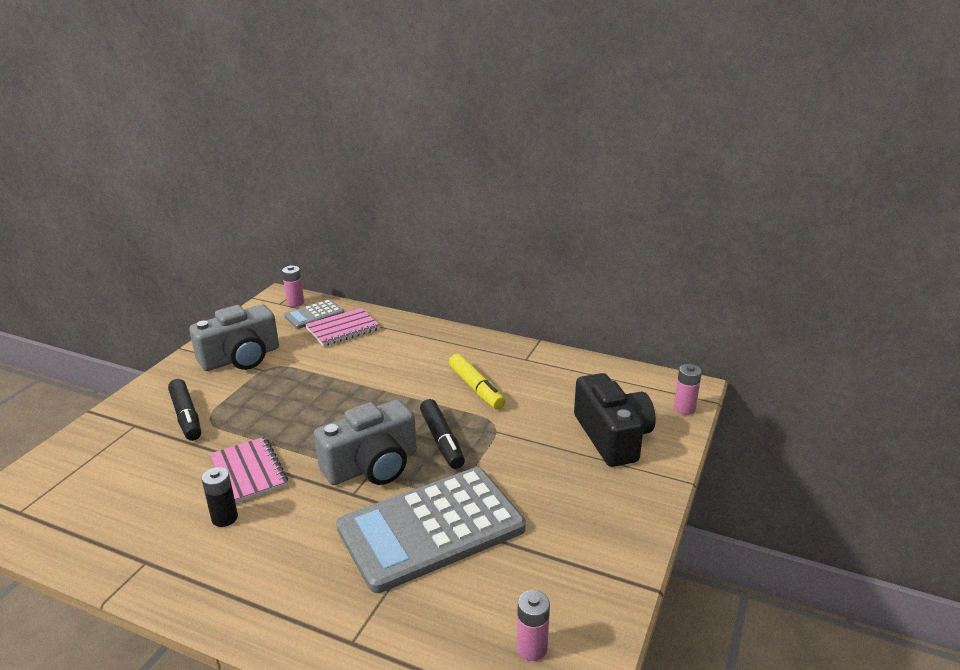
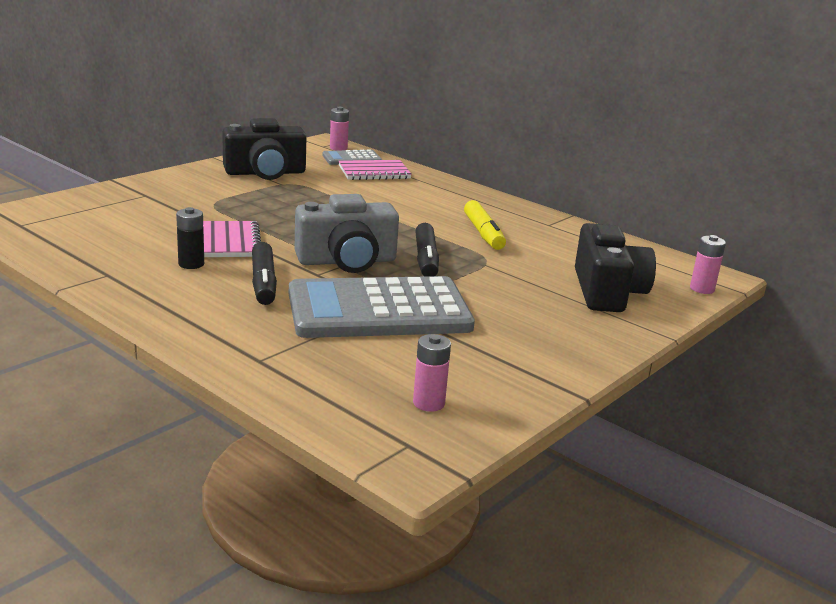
camera: 15 degrees right, 5 degrees down
black marker [168,379,201,441] -> black marker moved to [252,242,277,305]
grey camera [189,305,279,371] -> black camera [222,118,306,180]

